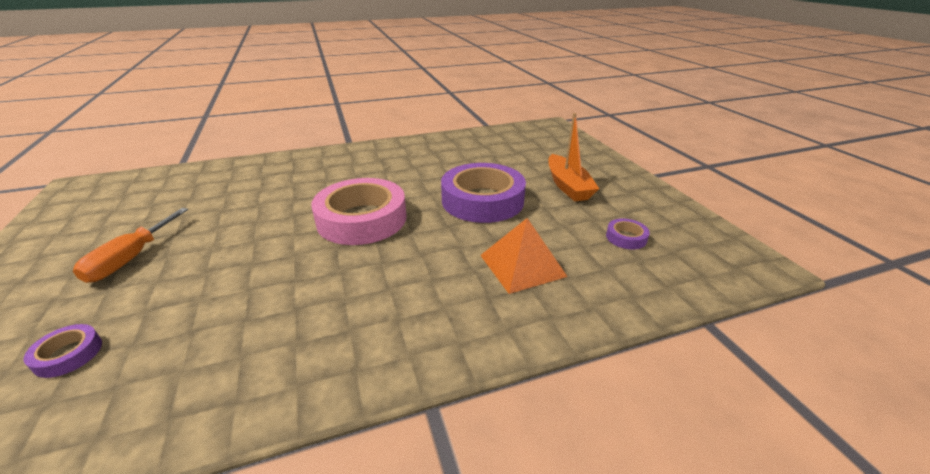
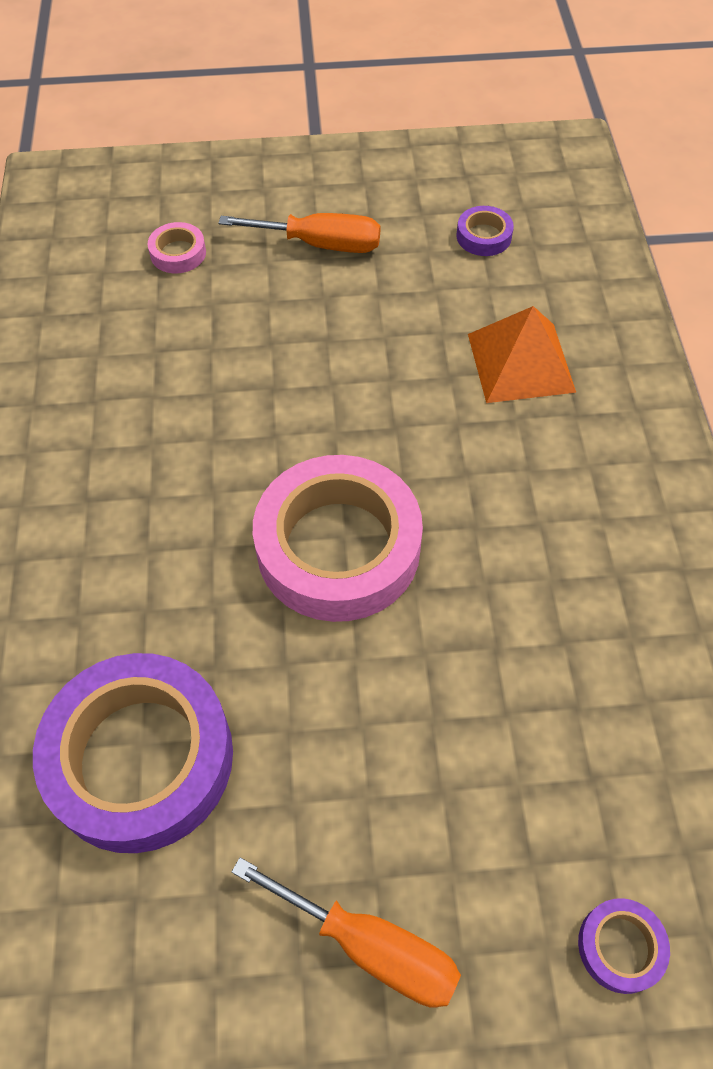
camera: 75 degrees left, 25 degrees up
purple tape [441,163,526,223] -> purple tape moved to [33,653,233,853]
orange boat [548,113,599,201] -> orange screwdriver [218,213,380,253]
none -> pink tape [148,222,206,273]

